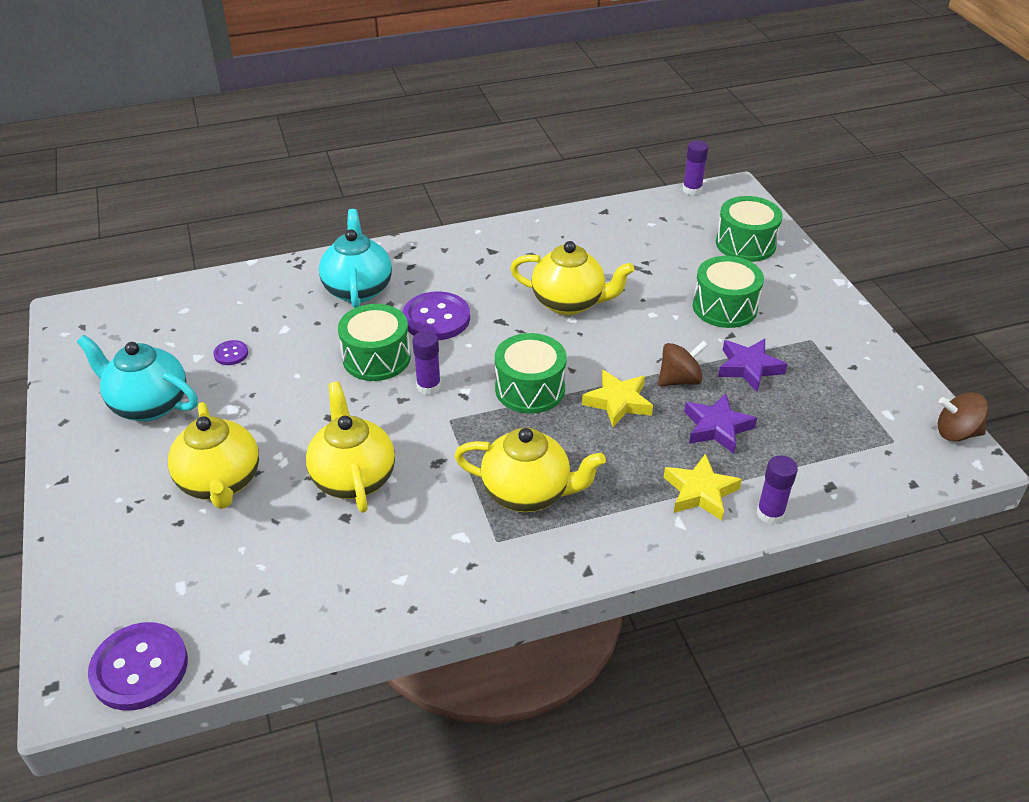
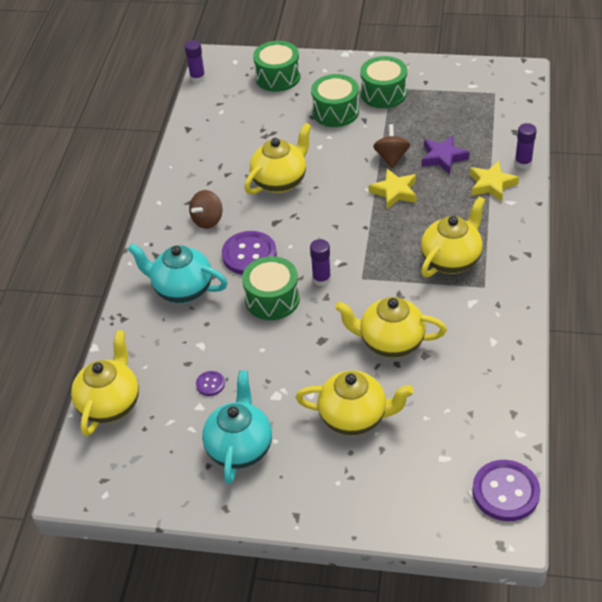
camera: 60 degrees left, 5 degrees up
turquoise teapot [77,335,198,421] -> turquoise teapot turned 135 degrees clockwise [202,370,272,484]
green drum [495,333,567,413] -> green drum moved to [360,56,407,108]
purple star [718,339,788,392] -> none
brown spinning top [938,392,989,441] -> brown spinning top moved to [189,190,222,229]
none -> yellow teapot [71,330,139,436]

